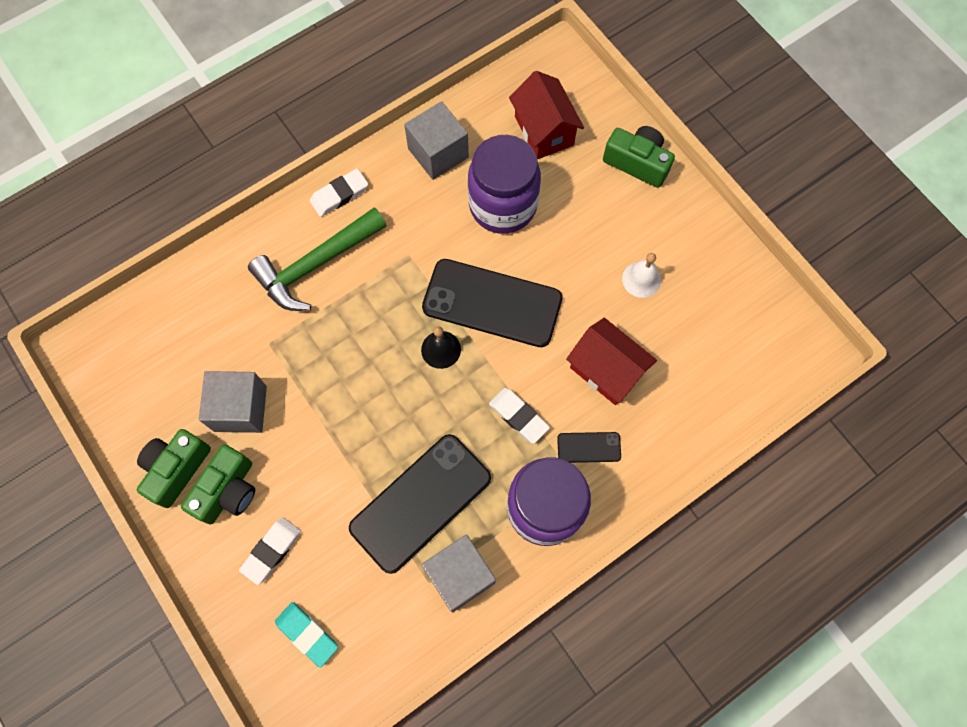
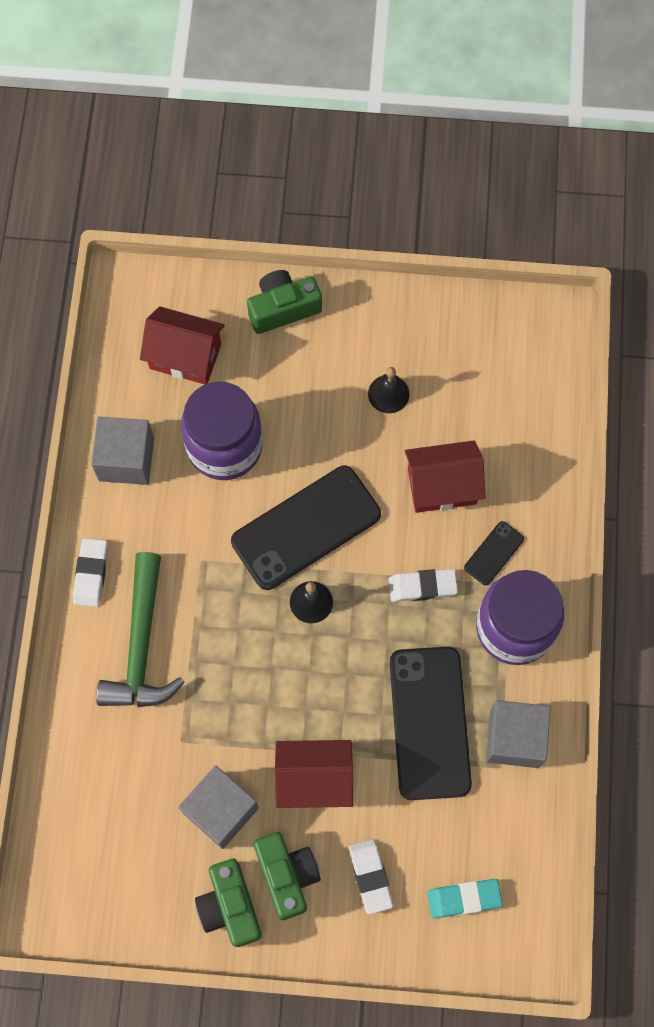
camera: 50 degrees left, 0 degrees up
white bell [622,253,661,298] -> black bell [368,367,410,413]
none -> red house [275,740,353,808]

